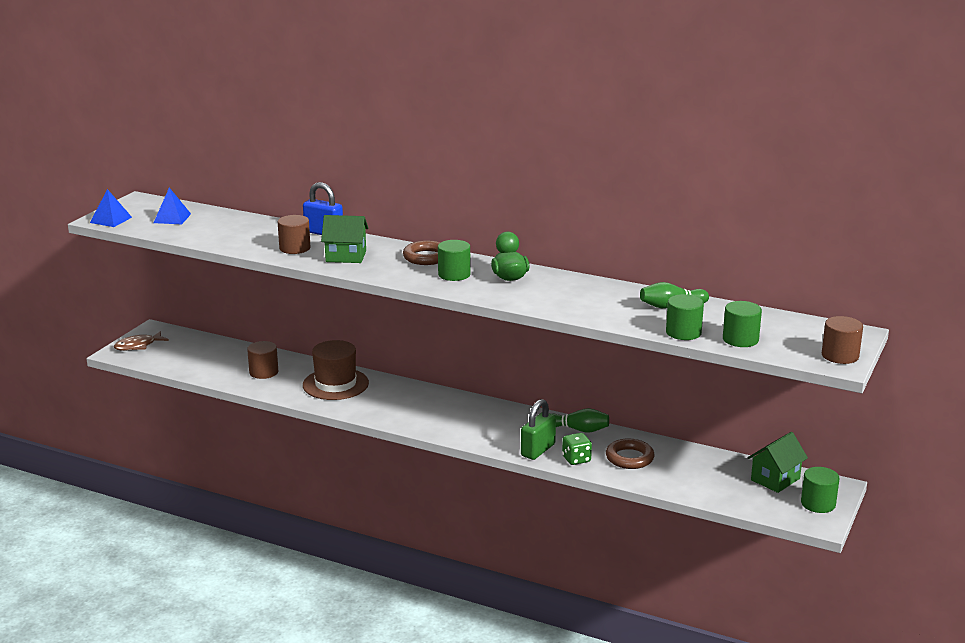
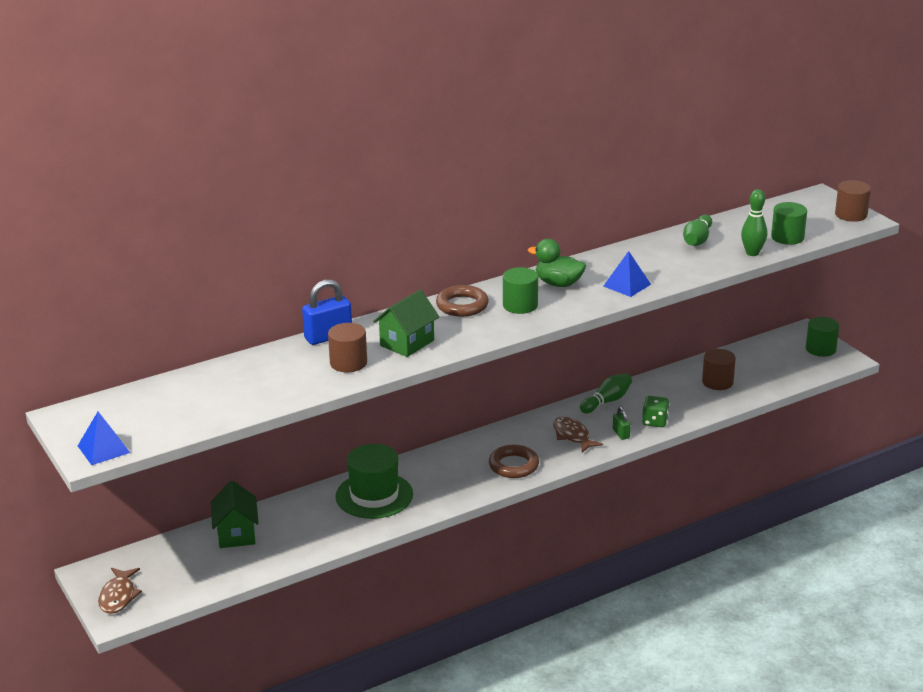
camera: 55 degrees left, 5 degrees up
blue pyramid [154,188,191,224] -> blue pyramid moved to [603,251,651,297]
brown cylinder [247,341,278,379] -> brown cylinder moved to [702,349,736,390]
brown hat [303,340,369,400] -> green hat [336,444,413,519]
green padlock [521,399,556,460] -> green padlock [613,406,630,440], size x0.54
brown ring [606,439,655,469] -> brown ring moved to [489,445,539,478]
green cylinder [666,294,704,340] -> green bowling pin [741,189,767,256]
green house [748,432,808,493] -> green house moved to [211,481,259,548]
none -> brown fish [553,417,603,452]

